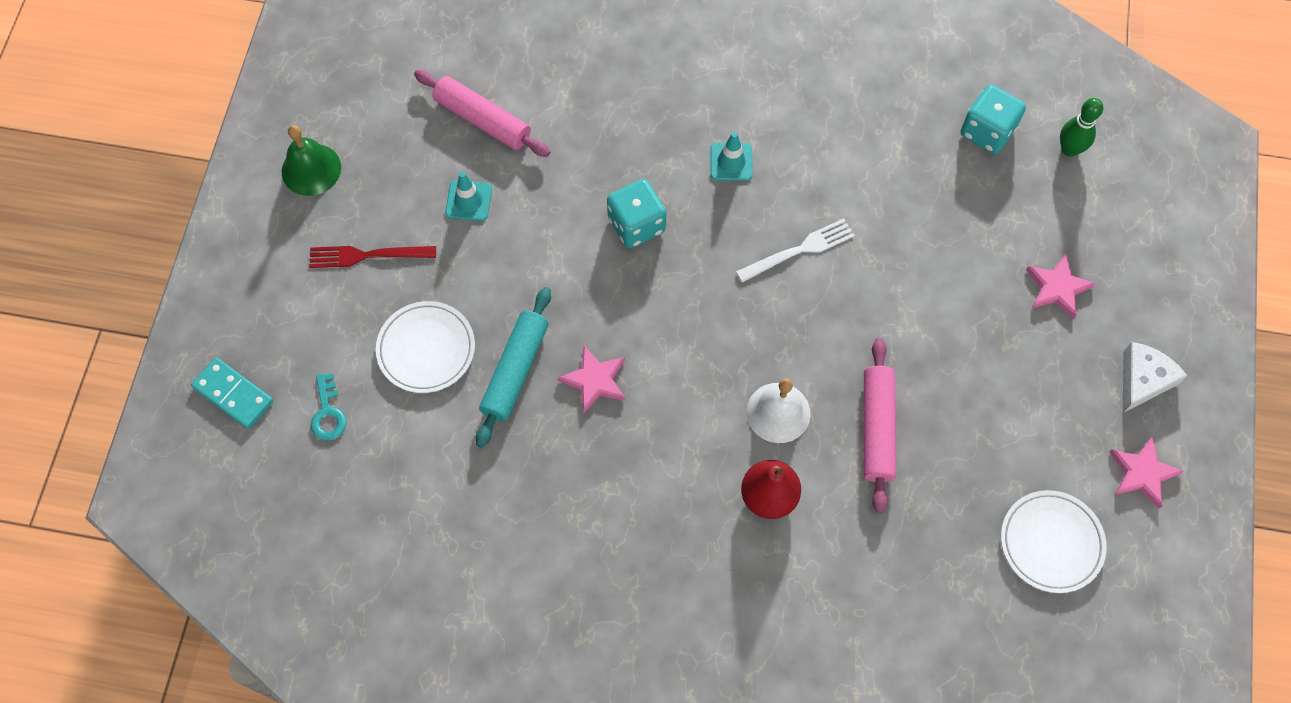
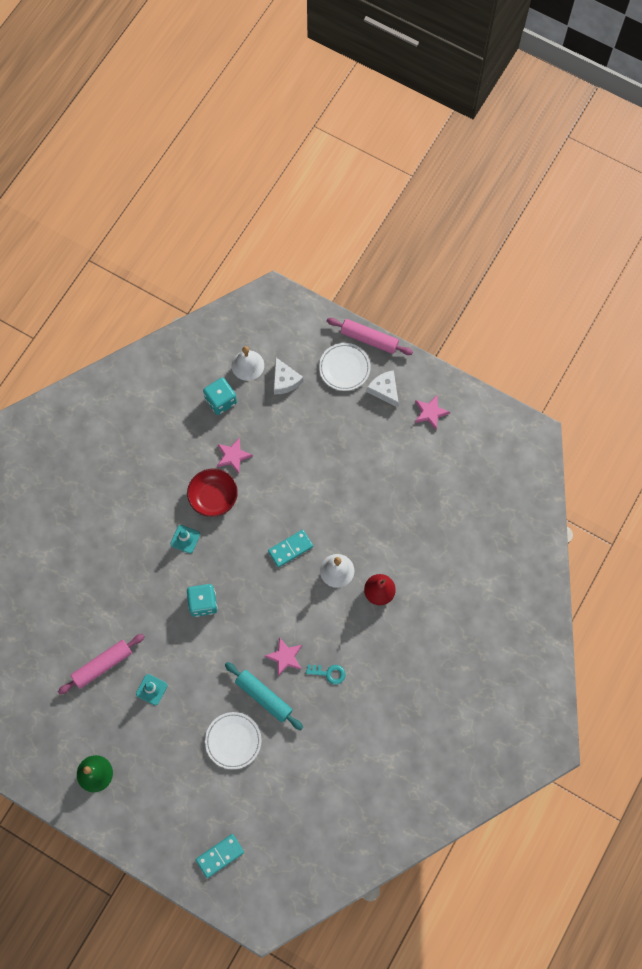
camera: 70 degrees left, 5 degrees up
red fork [309,246,436,268] -> none
turquoise key [311,373,347,441] -> turquoise key moved to [306,665,346,685]
white fork [736,219,855,282] -> none
pink rolling pin [864,338,896,513] -> pink rolling pin moved to [327,318,413,355]
white plate [1001,490,1107,593] -> white plate moved to [319,343,371,391]
pink star [1026,254,1096,319] -> pink star moved to [217,437,253,473]
green bowling pin [1060,98,1103,157] -> white bell [232,346,264,381]
none -> red bowl [187,469,238,517]
none -> turquoise domino [268,530,313,567]
none -> white cheese [274,358,303,394]

